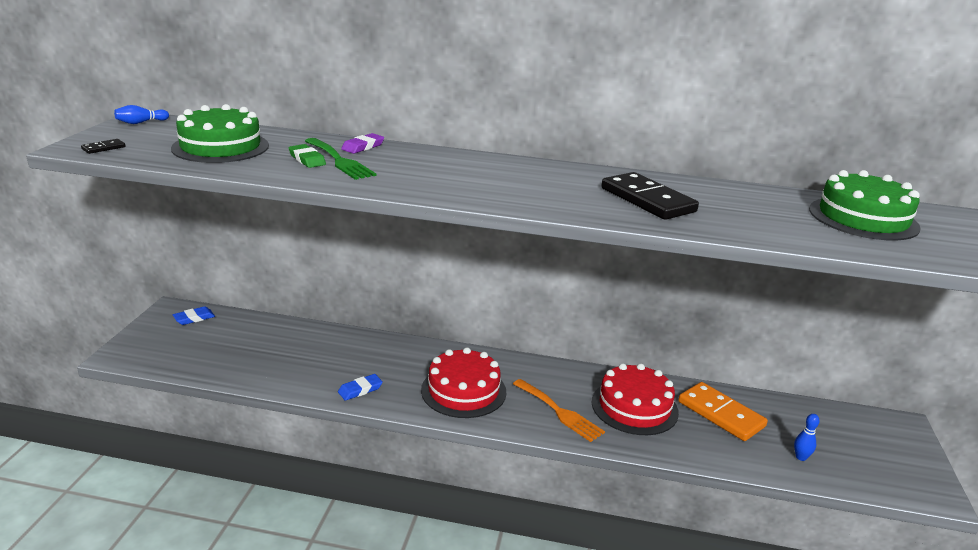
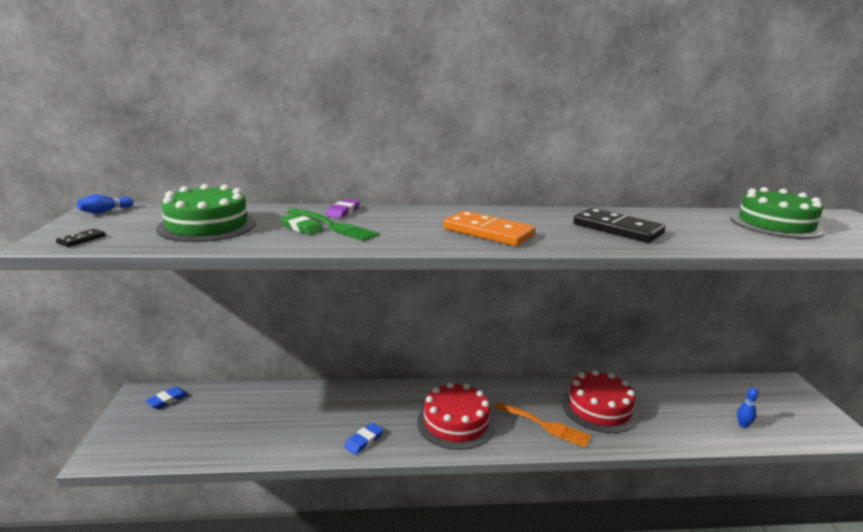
camera: 15 degrees left, 5 degrees down
orange domino [678,382,768,441] -> orange domino moved to [443,211,535,246]

